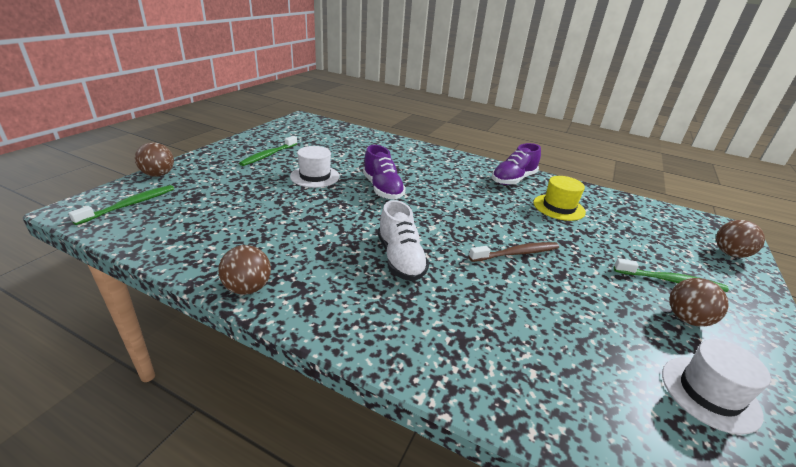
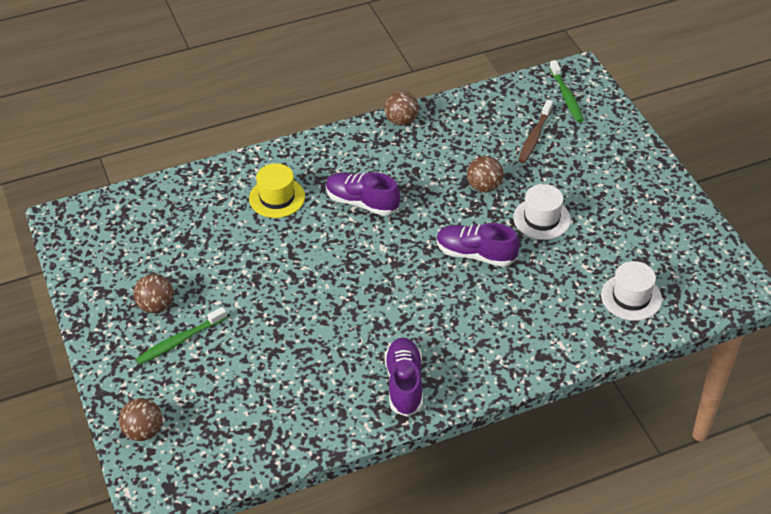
camera: 135 degrees right, 15 degrees up
brown ball [135,142,174,177] -> brown ball moved to [467,156,504,192]
green toothbrush [239,136,298,166] -> none
white shoe [378,200,429,281] -> purple shoe [326,172,400,216]
brown toothbrush [469,242,559,262] -> brown toothbrush moved to [518,100,553,163]
yellow hat [533,176,586,221] -> yellow hat moved to [249,163,305,218]
white hat [662,339,771,435] -> white hat moved to [601,261,662,321]

